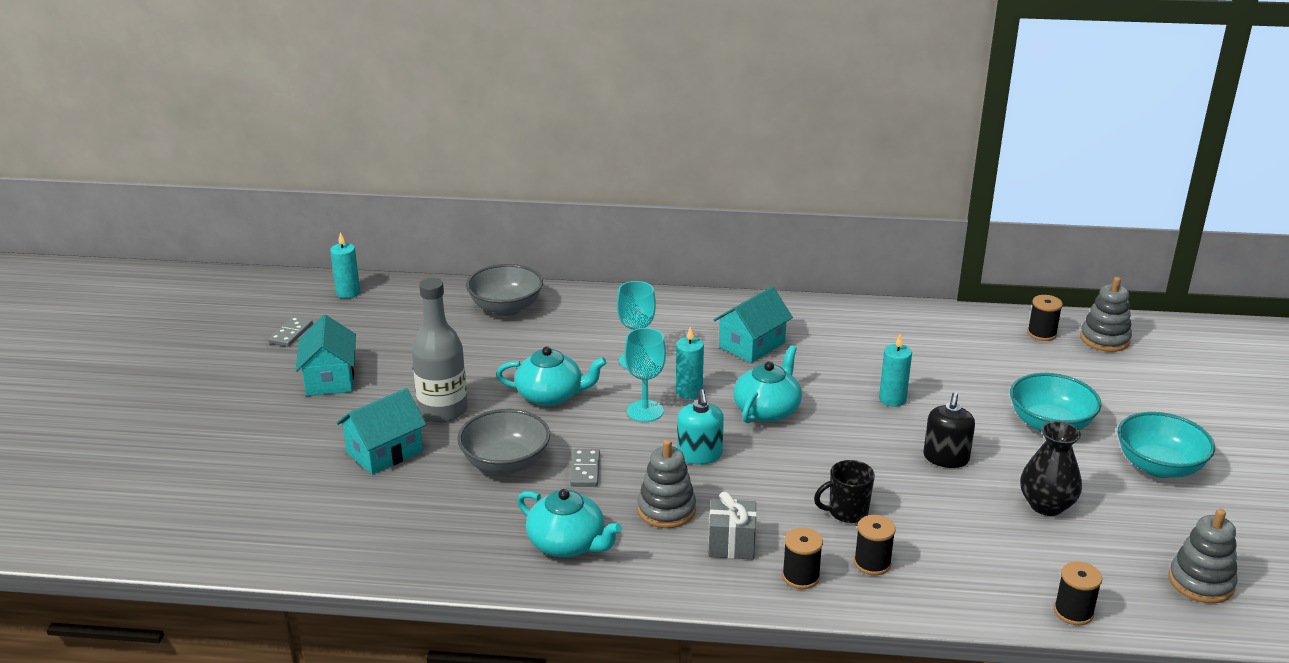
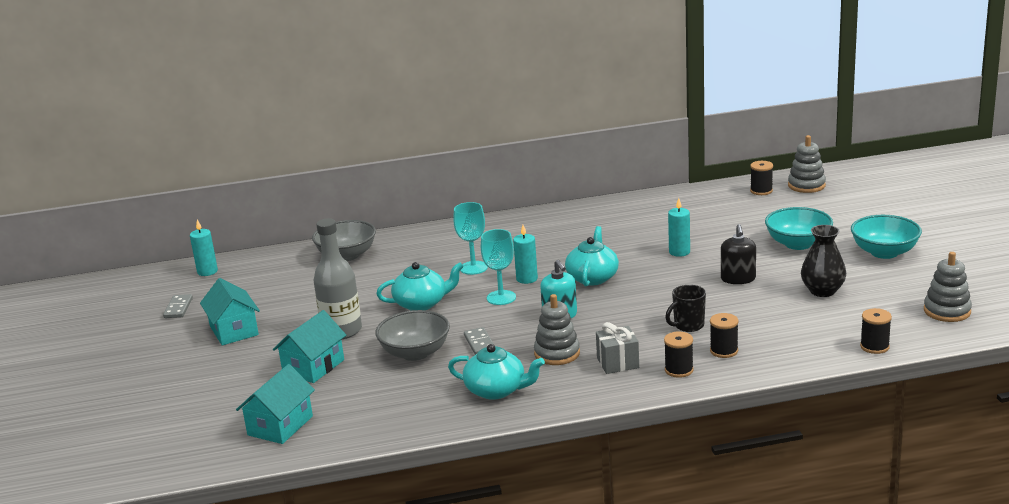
camera: 15 degrees left, 5 degrees down
turquoise house [714,287,793,363] -> turquoise house moved to [236,364,315,444]

